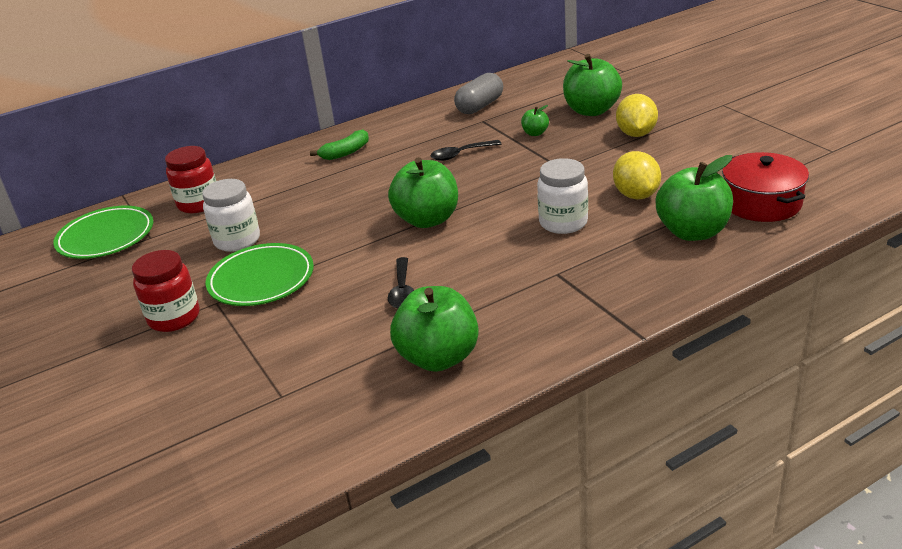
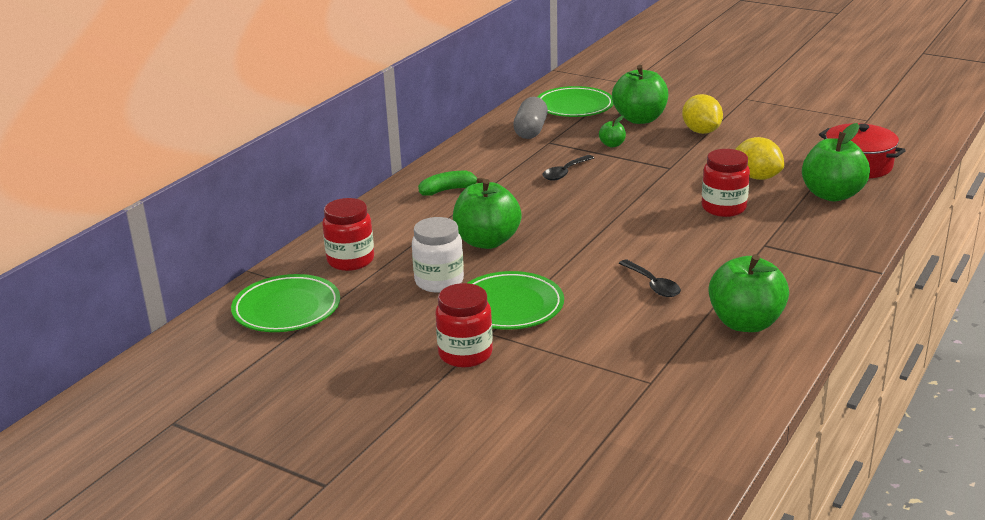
camera: 30 degrees left, 5 degrees down
green banana [310,129,369,160] -> green banana turned 135 degrees counterclockwise [418,171,485,196]
green apple [388,157,458,228] -> green apple moved to [453,179,522,249]
white jar [537,158,588,234] -> red jar [702,149,750,217]
none -> green plate [537,86,614,117]

